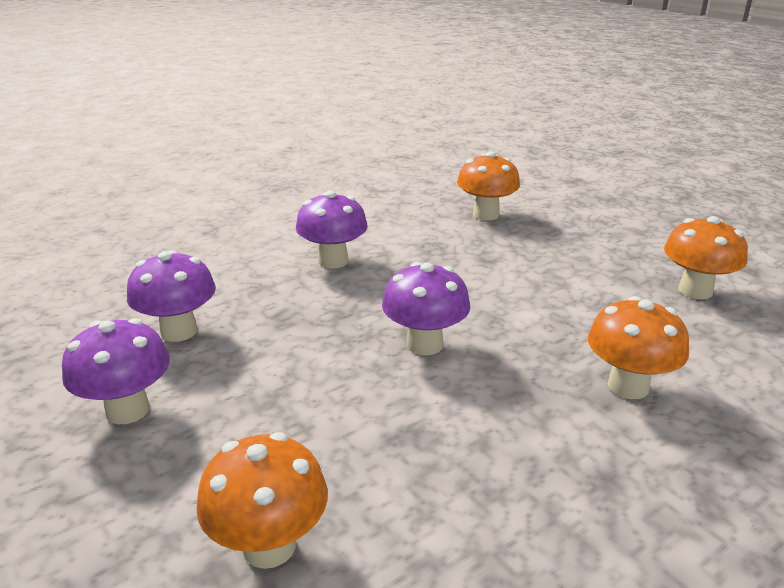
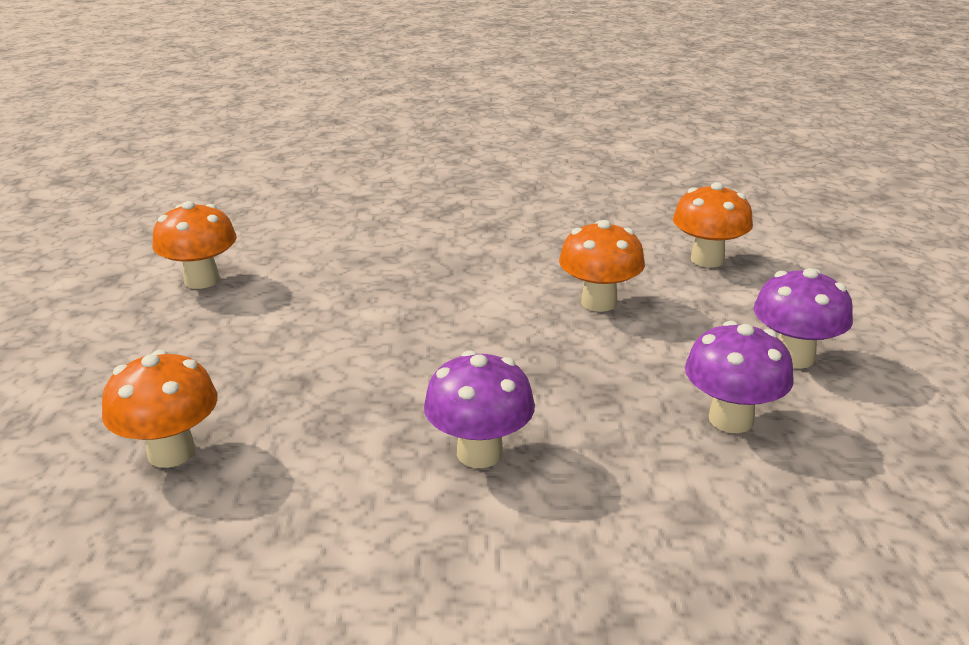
camera: 145 degrees left, 0 degrees up
purple mushroom [382,262,470,355] -> none
orange mushroom [588,296,689,399] -> orange mushroom moved to [559,220,645,312]

